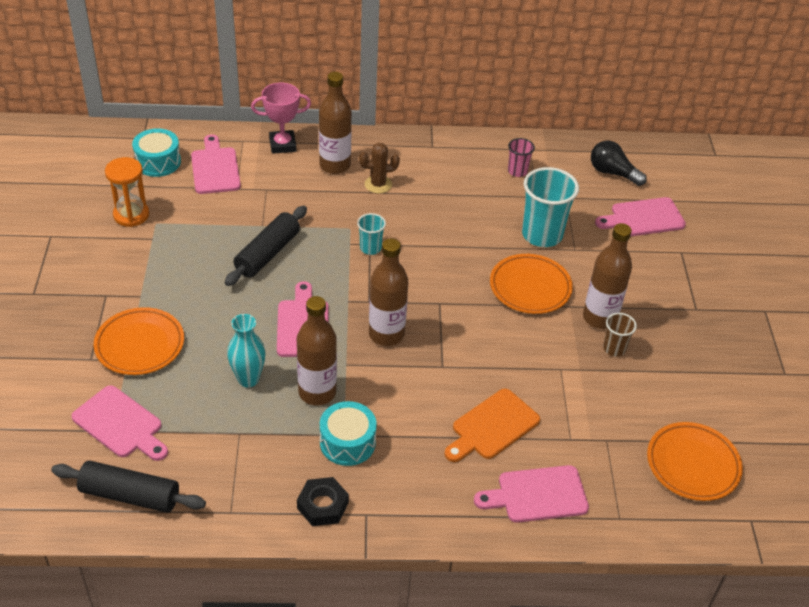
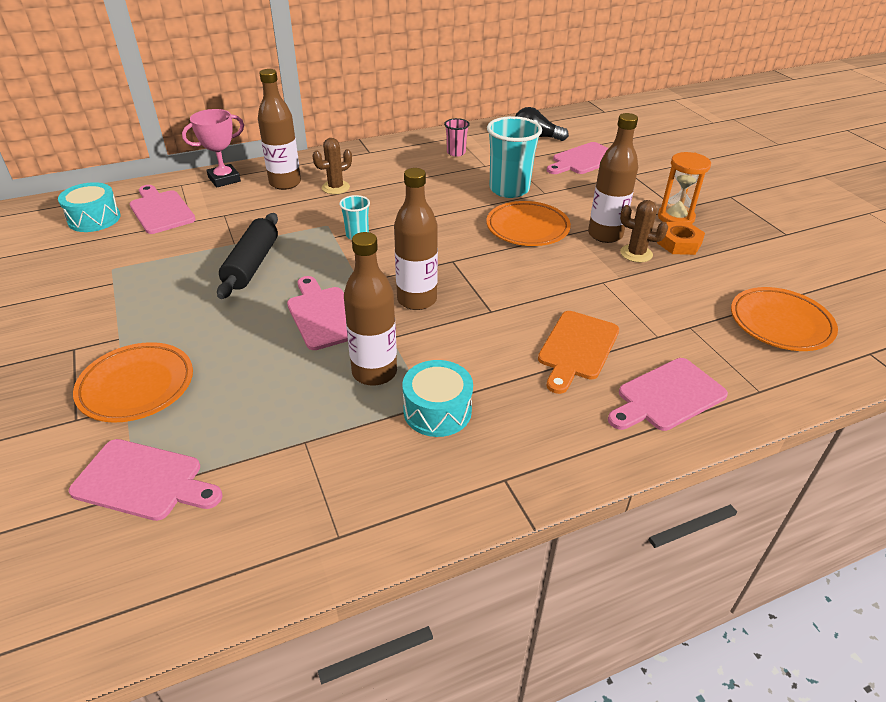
camera: 20 degrees left, 5 degrees down
black rolling pin [51,461,206,513] -> none
orange hourglass [105,157,149,227] -> orange hourglass moved to [658,152,711,224]
turquoise vase [227,314,265,388] -> none
black nut [297,477,349,526] -> none
brown cup [603,313,637,357] -> brown cactus [620,200,668,263]
none -> orange nut [657,222,705,255]

